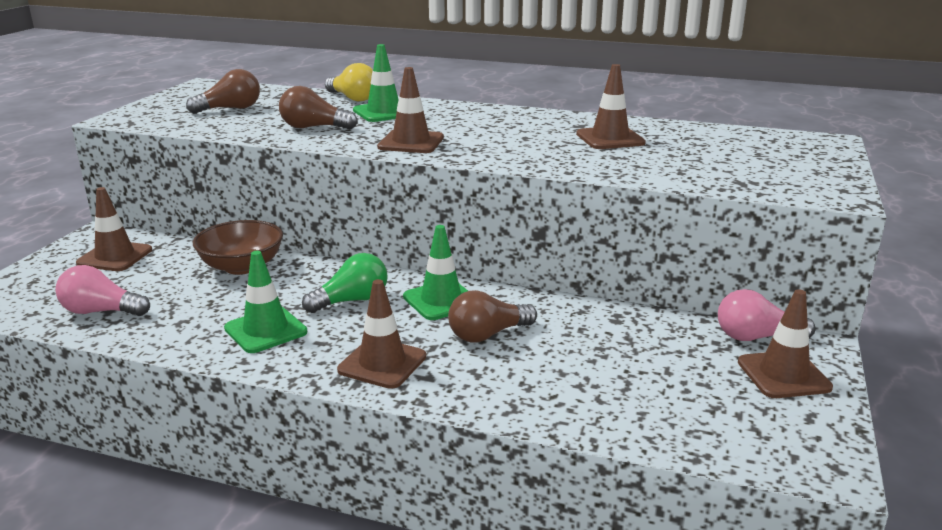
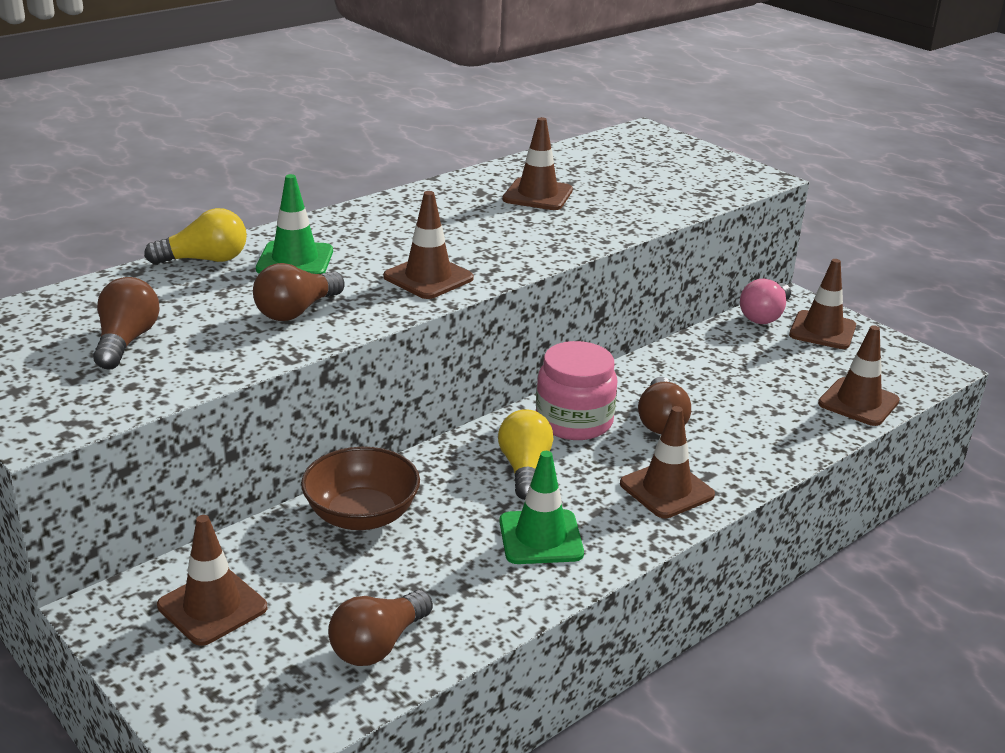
camera: 60 degrees left, 5 degrees up
pink light bulb [55,265,150,316] -> brown light bulb [328,590,433,666]
green light bulb [302,253,388,313] -> yellow light bulb [498,409,553,500]
green traffic cone [403,225,468,320] -> pink jar [536,341,617,440]
none -> brown traffic cone [818,325,900,426]

